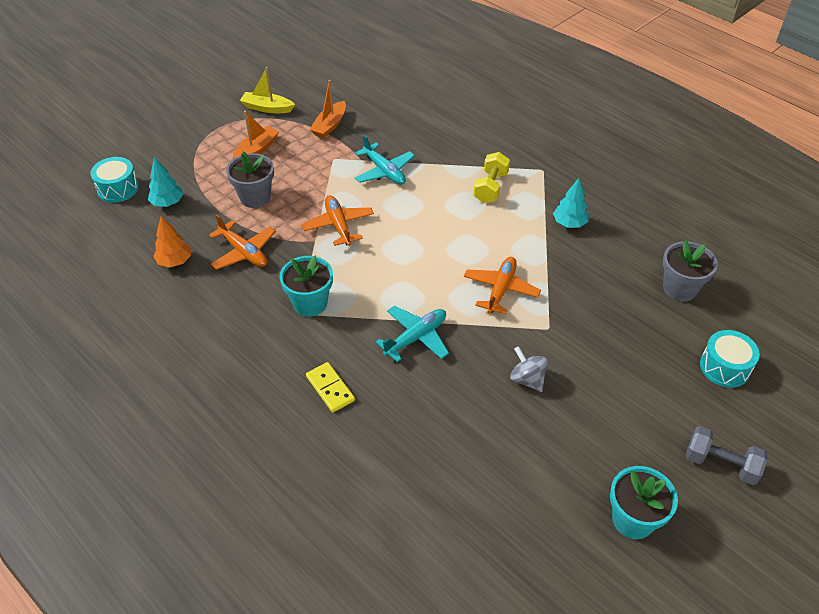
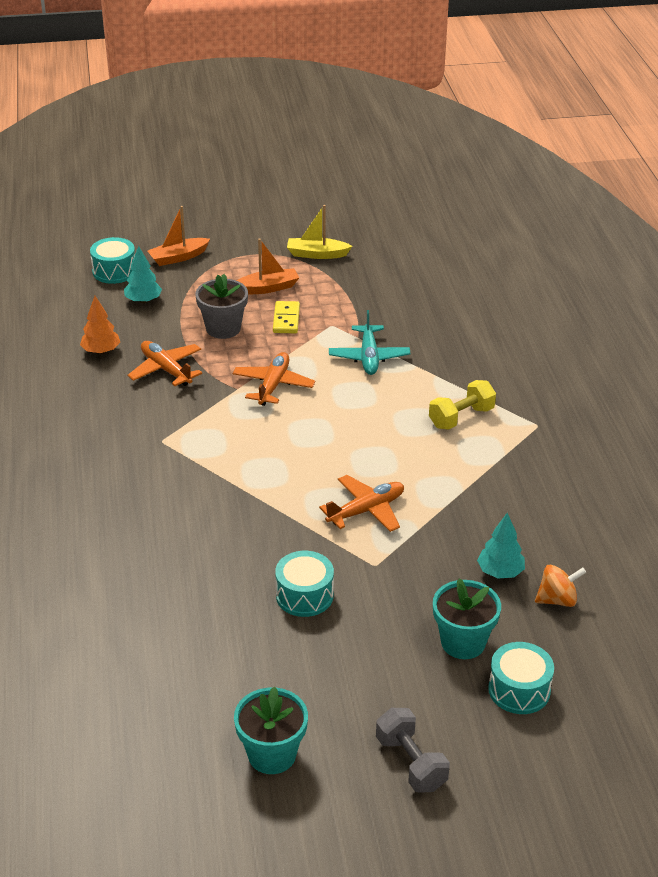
camera: 35 degrees right, 10 degrees down
orange plane [209,215,276,270] -> orange plane turned 150 degrees clockwise [128,341,202,386]
yellow boat [240,67,295,113] -> yellow boat turned 45 degrees counterclockwise [287,205,352,259]
turquoise flower pot [280,256,333,317] -> turquoise flower pot moved to [433,578,501,659]
yellow domino [306,362,355,412] -> yellow domino moved to [273,301,300,333]
orange boat [309,80,346,138] -> orange boat moved to [147,206,210,266]
turquoise plane [376,306,449,362] -> none
grey spinning top [510,346,548,392] -> turquoise drum [275,551,334,617]
turquoise tree [553,178,589,228] -> turquoise tree moved to [477,513,525,579]
grey flower pot [663,240,718,301] -> orange spinning top [535,564,586,607]

